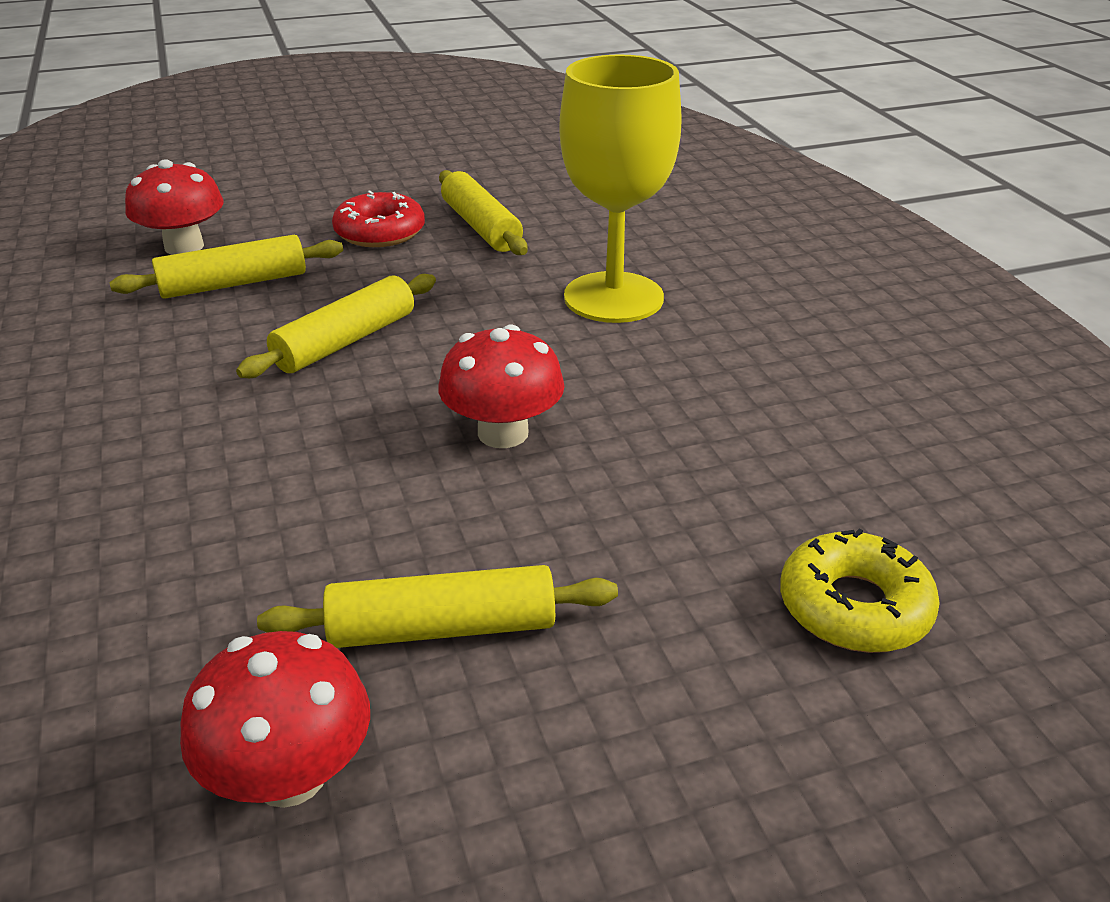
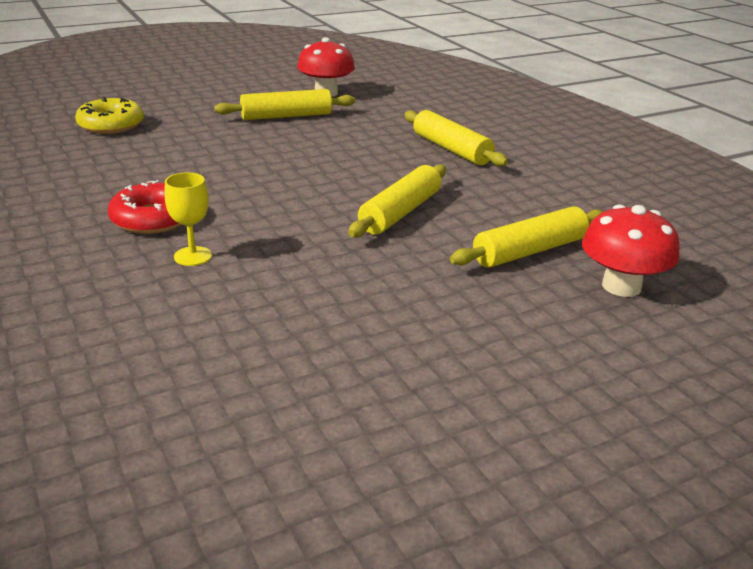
camera: 170 degrees right, 5 degrees down
red donut [332,190,425,247] -> red donut moved to [108,180,182,234]
yellow rolling pin [439,170,528,255] -> yellow rolling pin moved to [404,110,508,166]
red mushroom [439,325,565,448] -> none
yellow goblet [559,54,682,323] -> yellow goblet [164,172,212,266], size x0.42

